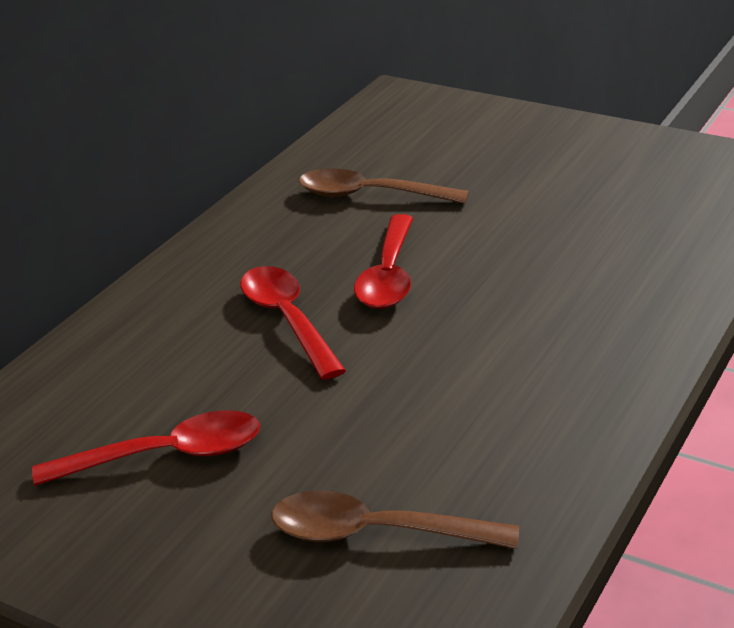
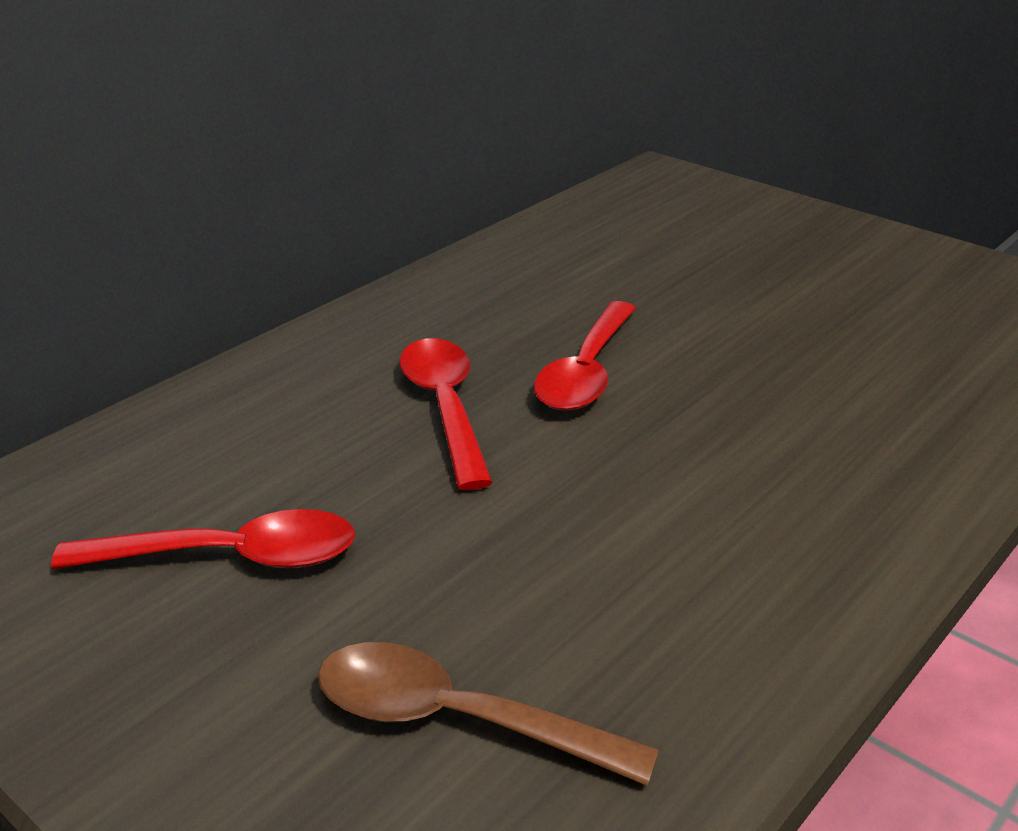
camera: 10 degrees right, 0 degrees up
brown spoon [299,168,469,204] -> none

